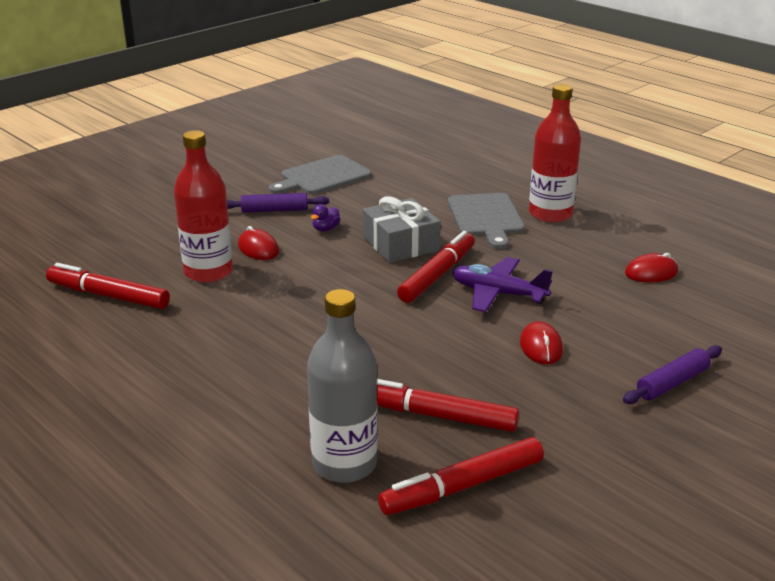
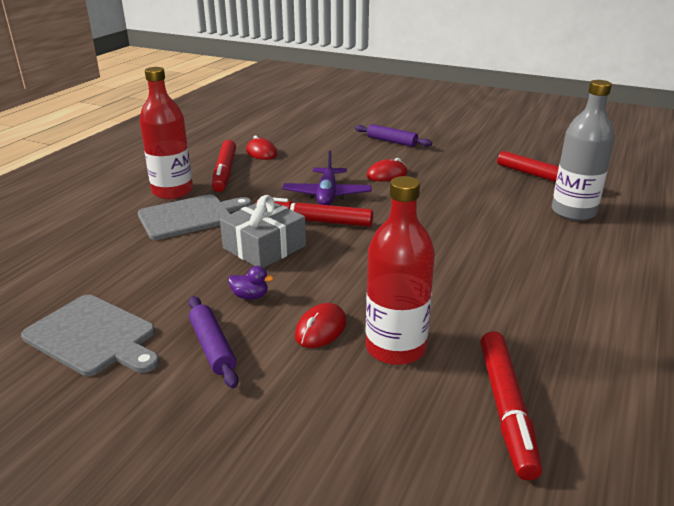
camera: 110 degrees left, 0 degrees up
red marker [377,379,519,432] -> red marker moved to [212,140,236,192]

